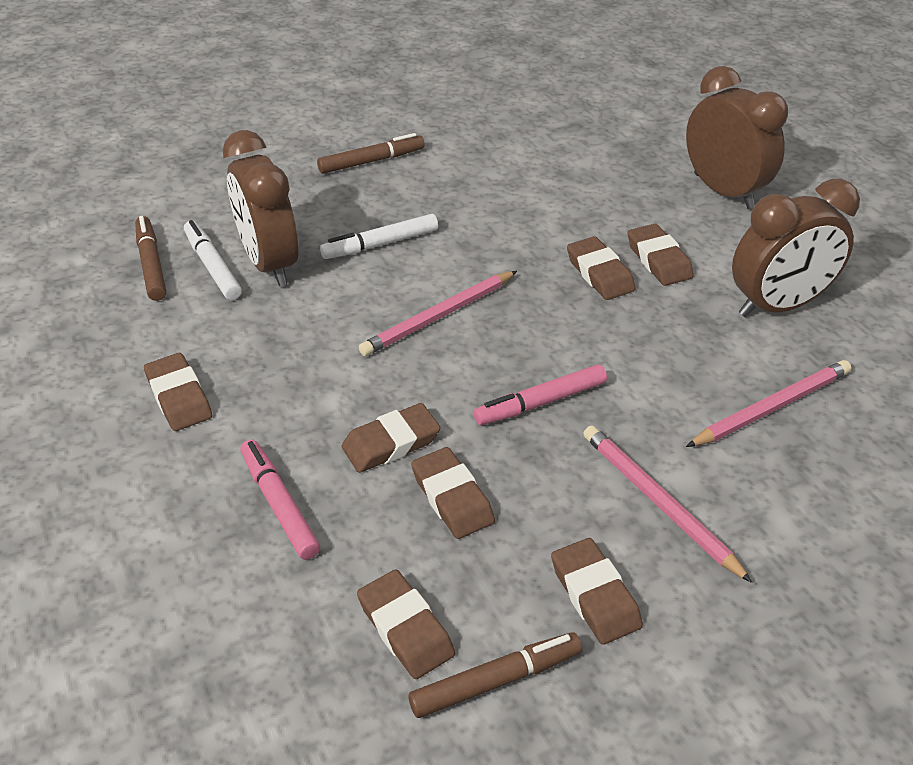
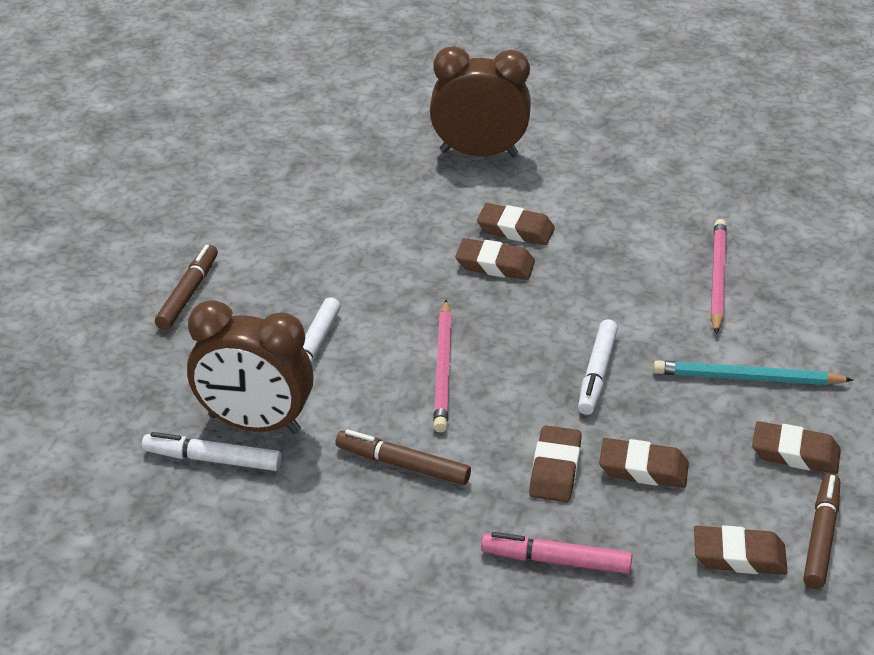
camera: 50 degrees left, 5 degrees down
brown marker [135,216,166,301] -> brown marker moved to [335,429,471,485]
brown eraser [144,353,212,431] -> none
pink marker [474,364,607,425] -> white marker [578,319,618,415]
pink pencil [583,425,753,583] -> turquoise pencil [653,360,853,385]
brown clock [732,179,860,317] -> none

